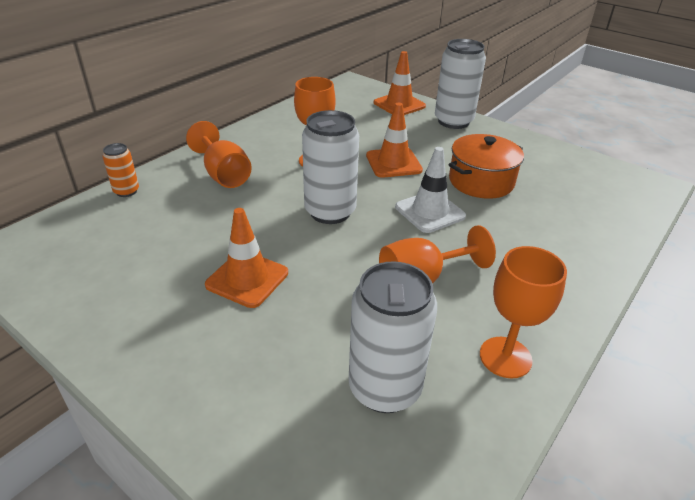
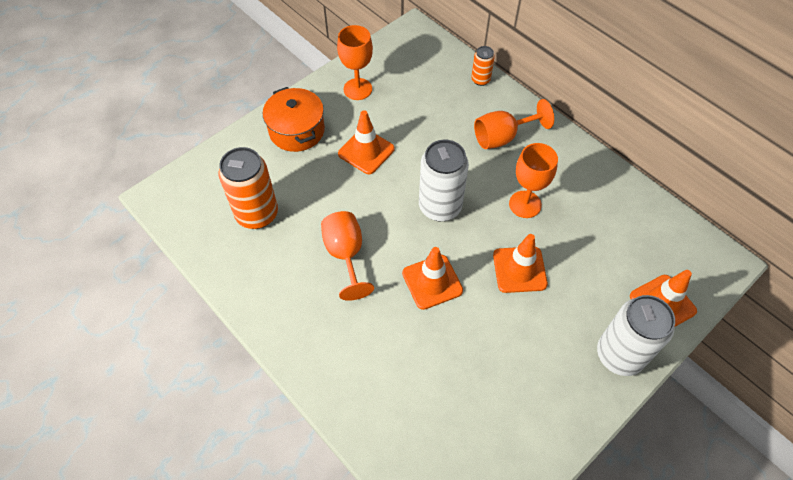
camera: 100 degrees right, 20 degrees up
white can [349,261,437,413] -> orange can [218,147,278,229]
white traffic cone [395,147,466,233] -> orange traffic cone [402,247,463,310]
orange pot [449,134,524,199] -> orange pot moved to [263,87,325,152]
orange goblet [480,246,567,379] -> orange goblet moved to [337,25,373,100]

